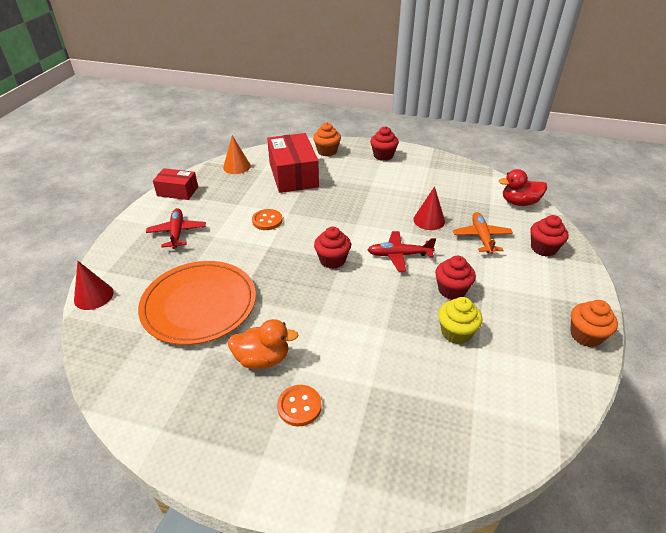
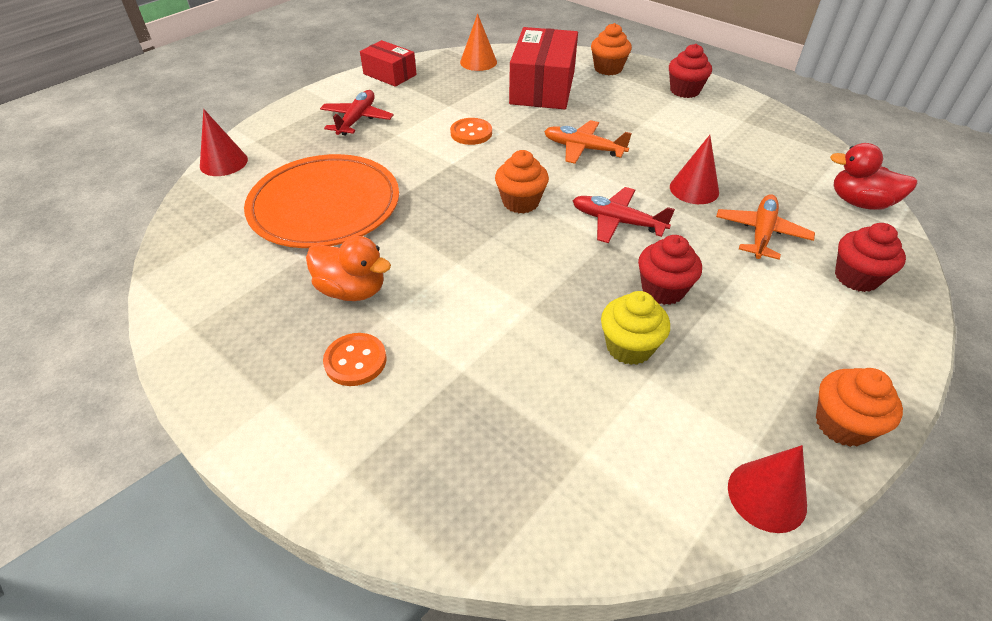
camera: 25 degrees right, 5 degrees up
red cupcake [314,227,351,269] -> orange cupcake [495,150,549,214]
none -> orange plane [544,120,632,164]
none -> red cone [728,445,807,533]

